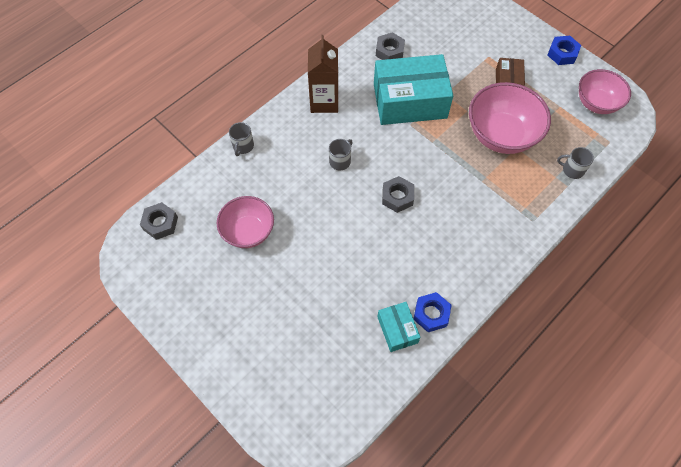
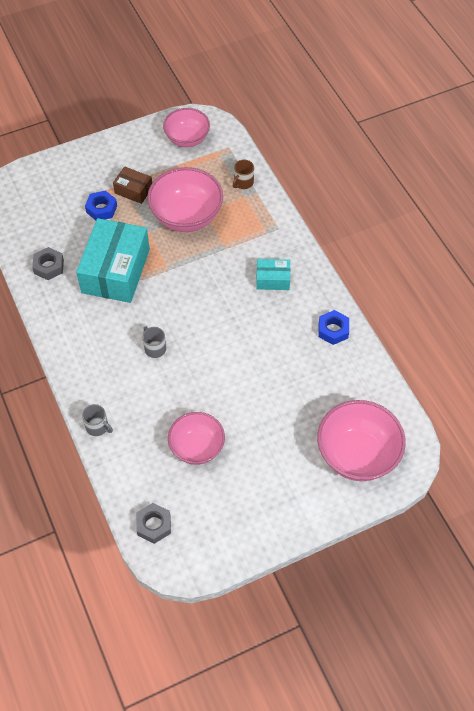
camera: 70 degrees left, 5 degrees down
brown carton [308,35,338,113] -> none
turquoise box [377,302,421,352] -> turquoise box moved to [256,259,290,290]
grey nut [382,176,414,213] -> none
blue nut [547,36,581,65] -> blue nut moved to [85,191,117,220]
grey mug [557,147,594,179] -> brown mug [233,160,254,189]
none -> pink bowl [317,400,406,481]

